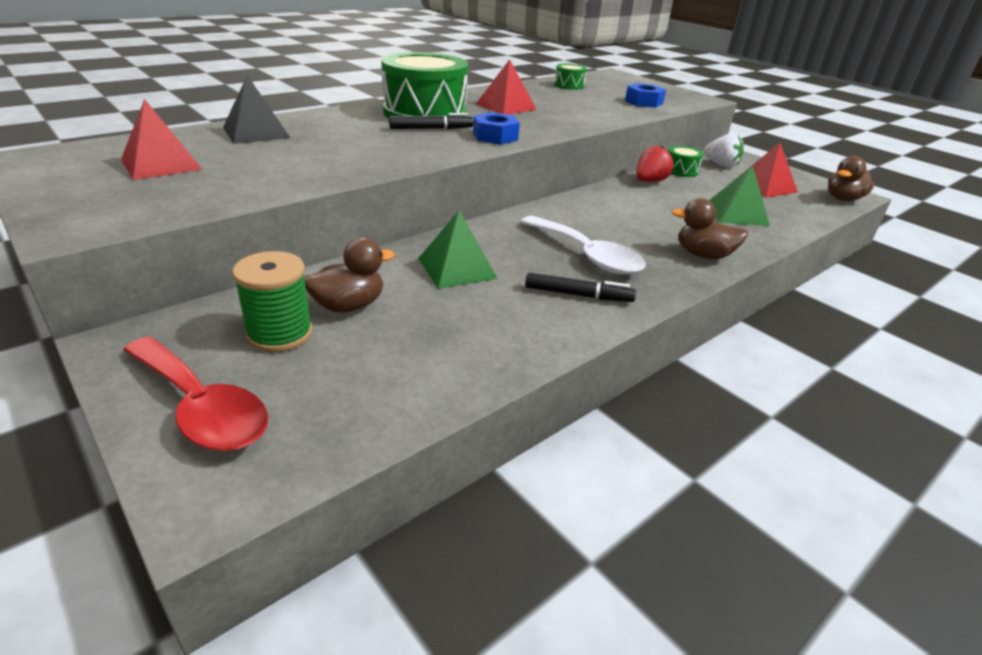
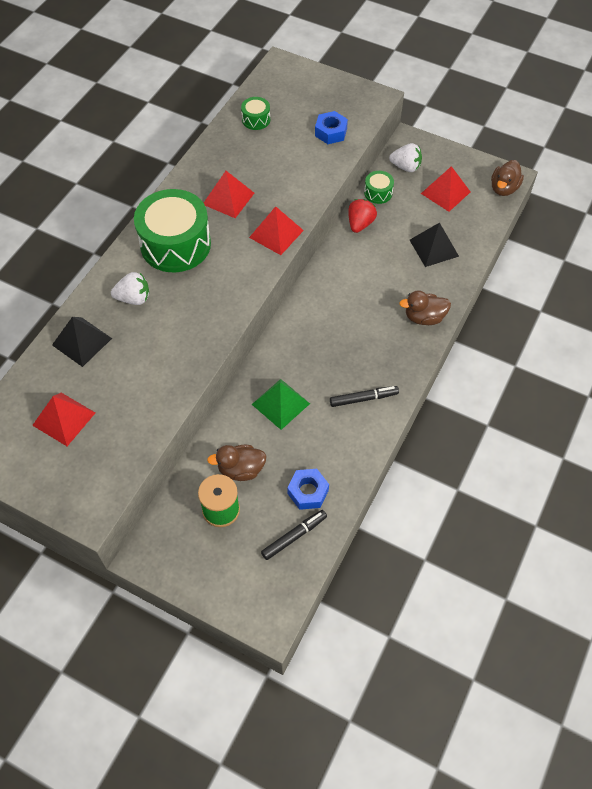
camera: 20 degrees left, 25 degrees up
red spoon [123,336,269,451] -> none
brown duck [304,237,395,313] -> brown duck turned 135 degrees counterclockwise [207,445,266,481]
black marker [389,113,473,129] -> black marker moved to [261,510,327,560]
blue nut [473,112,520,145] -> blue nut moved to [287,469,329,510]
white spoon [520,216,646,274] -> none
green pyramid [709,166,770,226] -> black pyramid [410,222,459,267]
none -> white strawberry [111,272,149,305]
none -> red pyramid [249,206,304,255]

